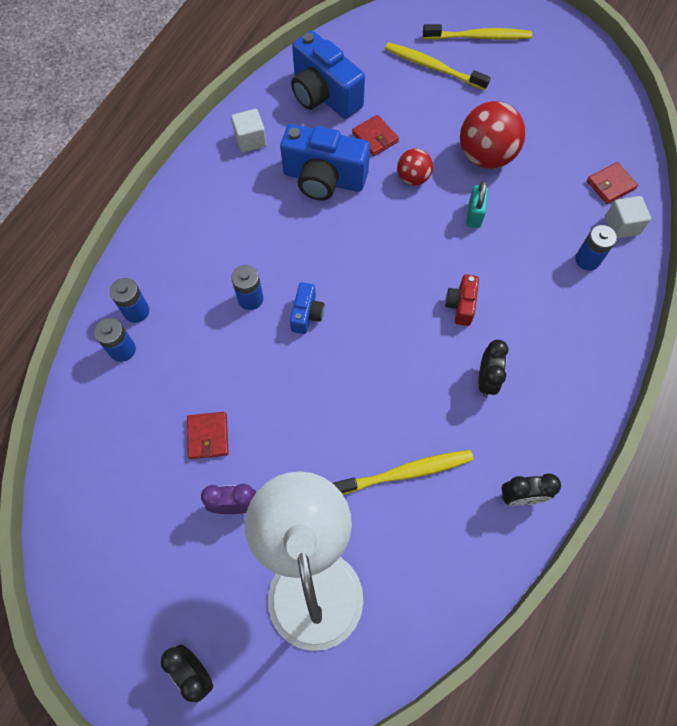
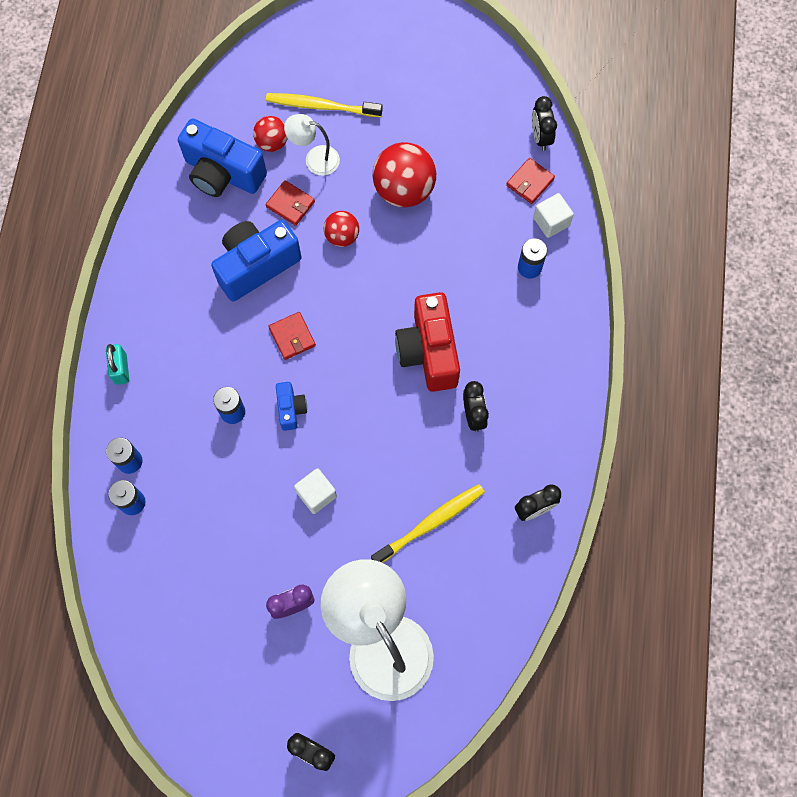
camera: 20 degrees left, 5 degrees up
red wallet [187,412,229,459] -> red wallet moved to [268,312,316,360]
white cube [231,109,267,153] -> white cube moved to [294,468,337,514]
blue camera [280,124,370,200] -> blue camera turned 150 degrees clockwise [211,220,301,301]
yellow toothbrush [423,24,532,40] -> none
red camera [445,275,479,326] -> red camera [395,292,460,392], size x2.02
turquoise padlock [466,180,488,228] -> turquoise padlock moved to [106,344,129,385]
none -> red ball [253,116,288,152]
none -> white lamp [284,114,340,176]
none -> black clock [532,96,557,151]

